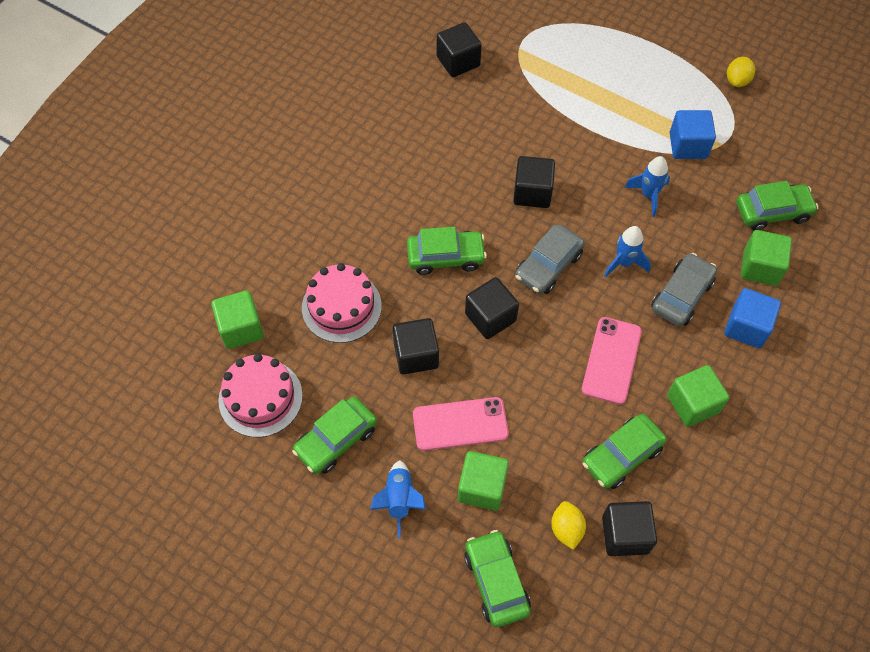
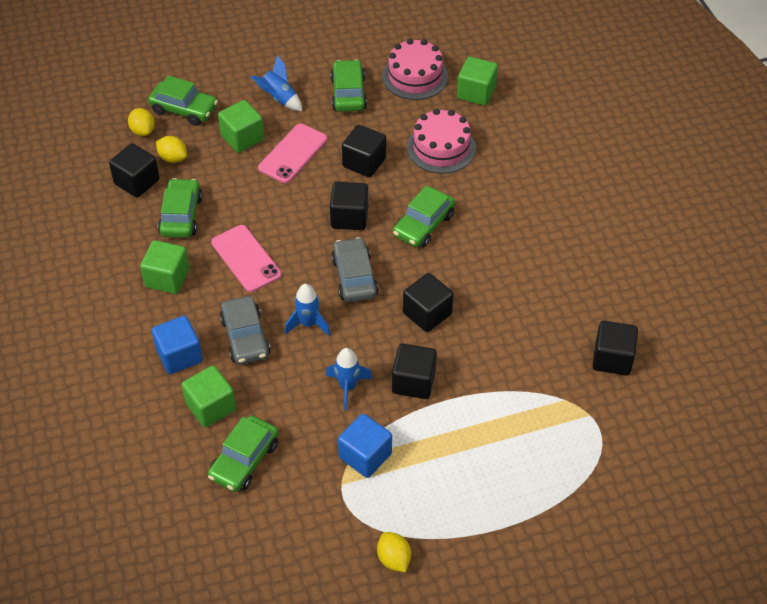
camera: 130 degrees right, 10 degrees down
none -> yellow lemon [128,108,155,136]
none -> black cube [392,344,437,399]

